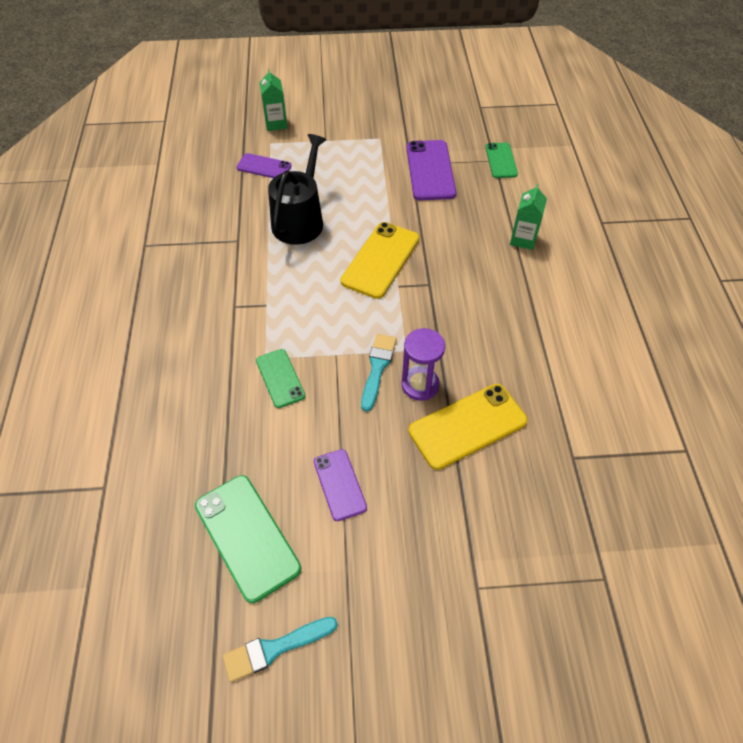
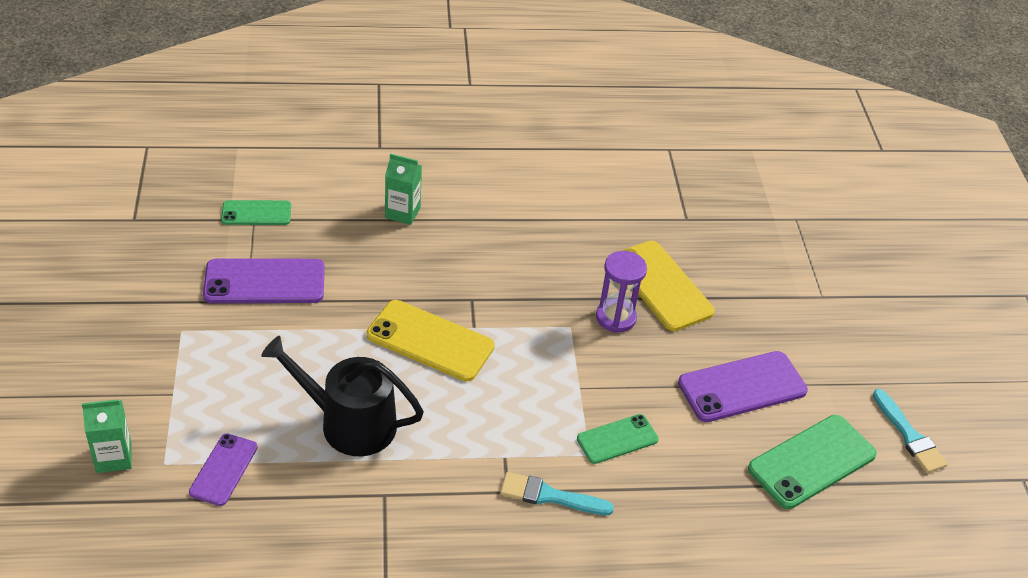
camera: 95 degrees left, 10 degrees down
purple phone [314,449,367,521] -> purple phone [678,351,808,422], size x1.65
turquoise brush [361,334,397,412] -> turquoise brush moved to [500,472,614,515]

